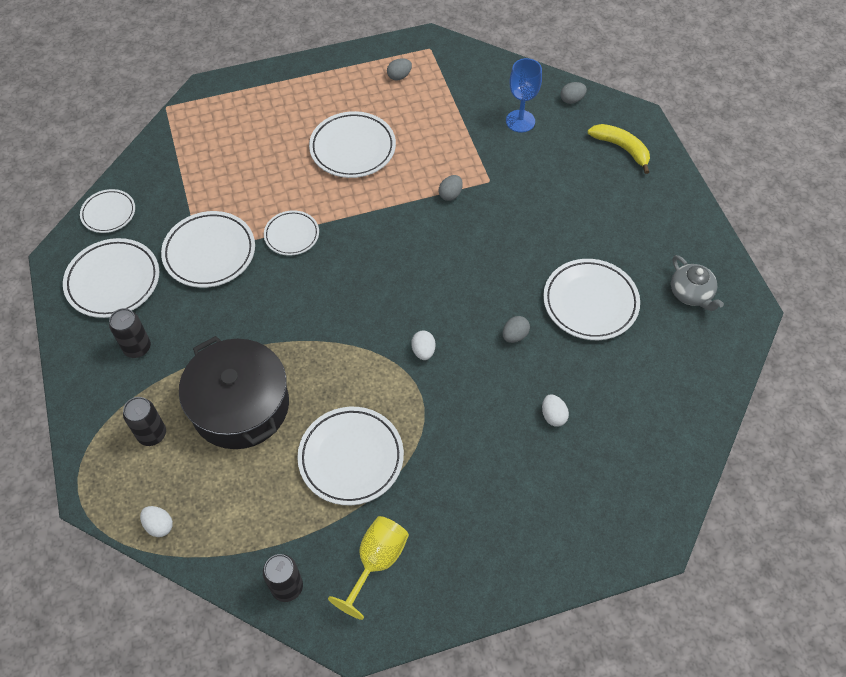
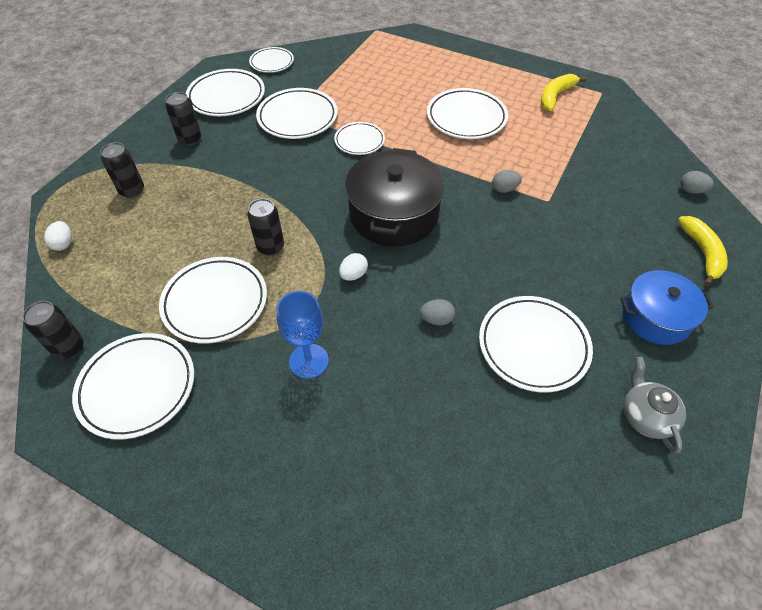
camera: 45 degrees right, 5 degrees down
black pot [179,336,289,449] -> black pot moved to [345,148,445,246]
yellow goblet [328,516,409,620] -> white plate [72,333,194,440]
grey egg [387,58,412,80] -> yellow banana [541,74,587,111]
blue goblet [506,58,542,132] -> blue goblet moved to [277,291,329,379]
white egg [542,394,569,427] -> none
grey teapot [671,255,724,311] -> grey teapot turned 150 degrees clockwise [623,357,686,453]
none -> black can [247,198,284,255]
none -> blue pot [620,270,714,345]

